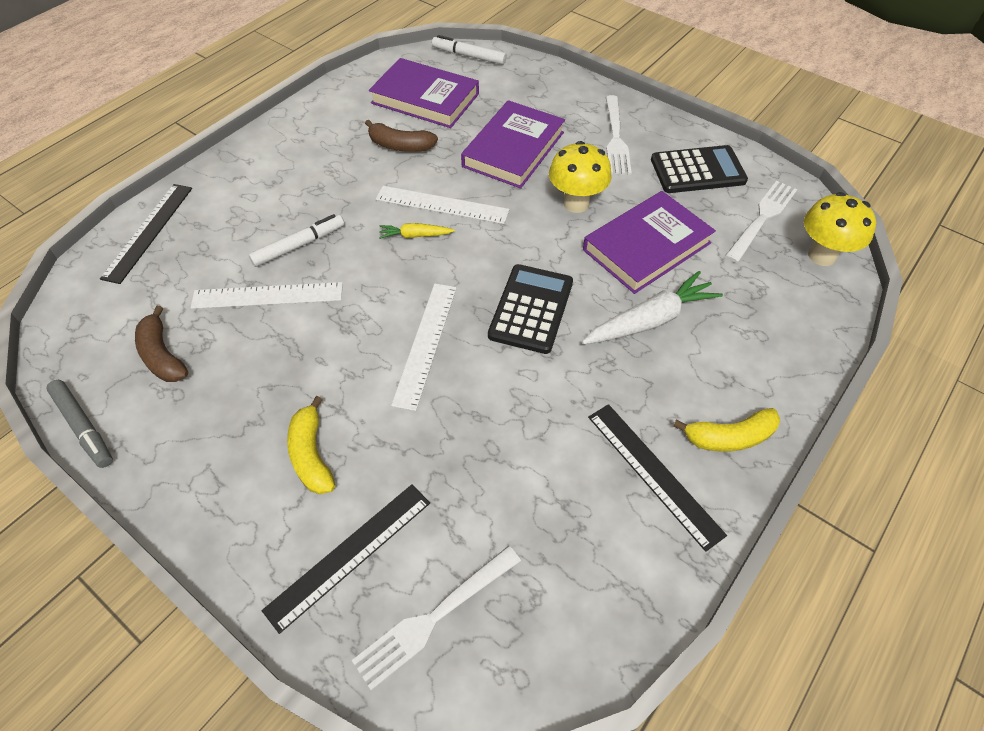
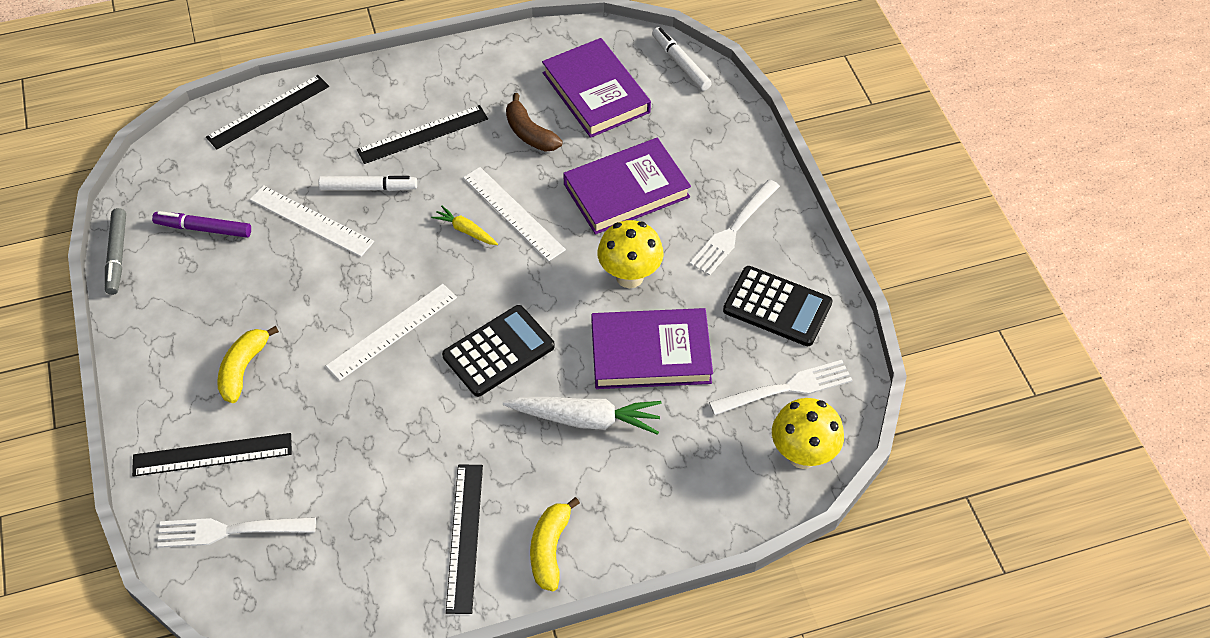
camera: 35 degrees right, 0 degrees up
brown banana [135,305,188,382] -> purple marker [152,211,251,238]
yellow banana [673,408,780,452] -> yellow banana turned 75 degrees clockwise [530,497,580,591]
none -> black ruler [357,105,488,164]

